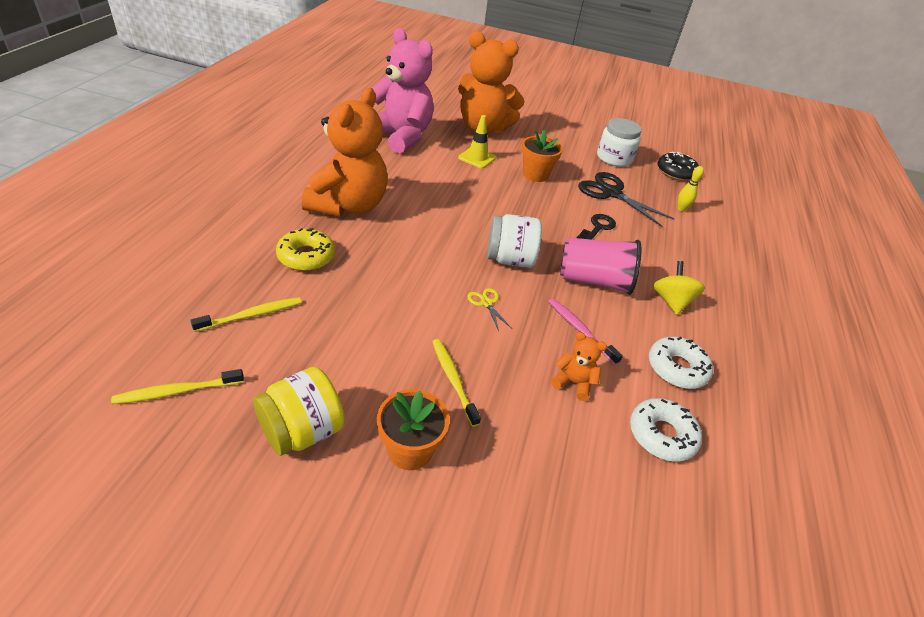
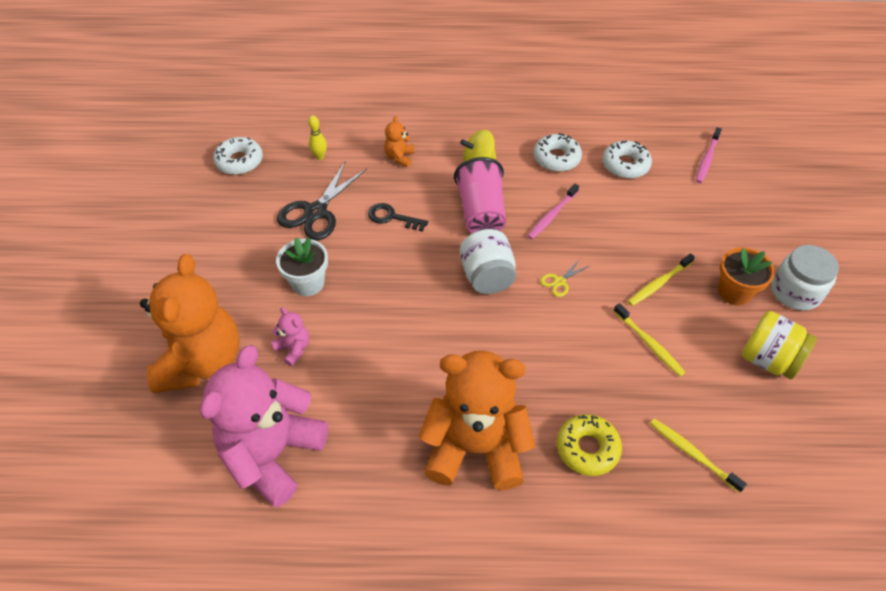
camera: 100 degrees left, 10 degrees up
yellow toothbrush [111,369,244,404] -> yellow toothbrush moved to [614,303,686,377]
yellow traffic cone [458,115,496,168] -> pink teddy bear [271,307,309,366]
orange flower pot [522,130,563,182] -> white flower pot [276,238,328,296]
orange teddy bear [551,332,607,401] -> orange teddy bear moved to [384,116,414,167]
white jar [597,118,642,167] -> white jar moved to [771,245,839,311]
black donut [658,152,699,181] -> white donut [213,137,263,175]
none -> pink toothbrush [696,127,722,183]

